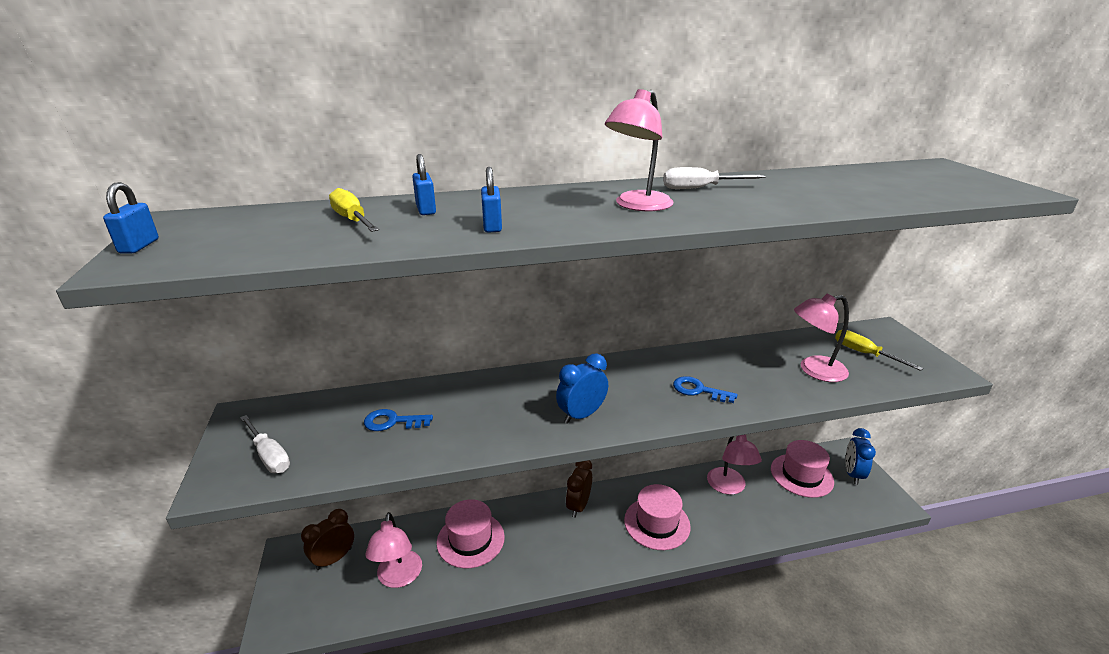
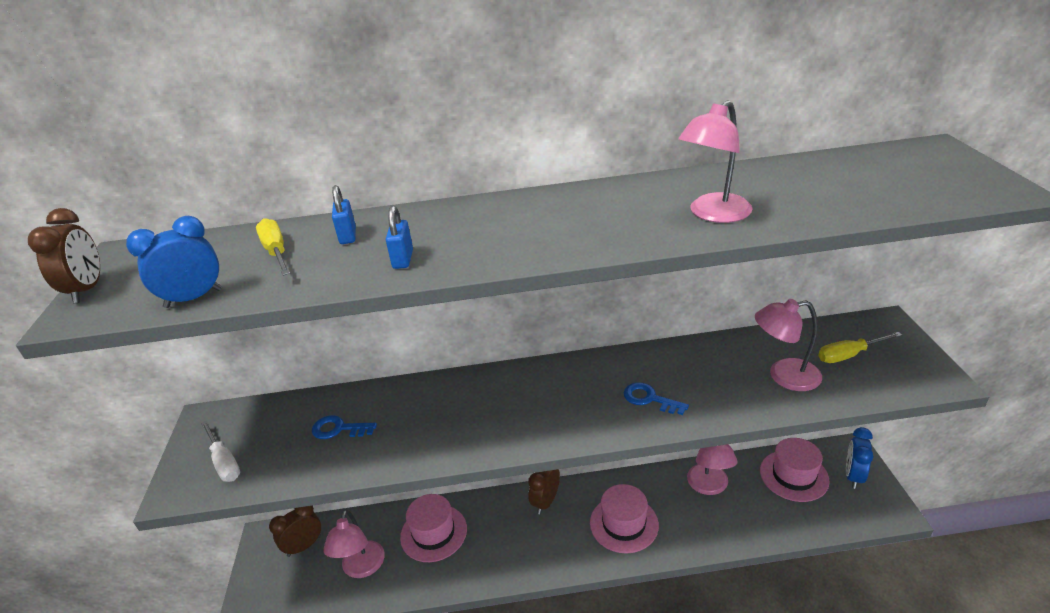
camera: 10 degrees right, 5 degrees up
blue padlock [103,182,159,253] -> brown clock [28,208,100,303]
blue clock [556,353,608,424] -> blue clock moved to [126,216,222,308]
pink lamp [605,89,673,211] -> pink lamp moved to [678,100,753,223]
white screwdriver [663,167,766,189] -> none
yellow screwdriver [835,330,923,371] -> yellow screwdriver turned 75 degrees counterclockwise [818,332,902,363]

